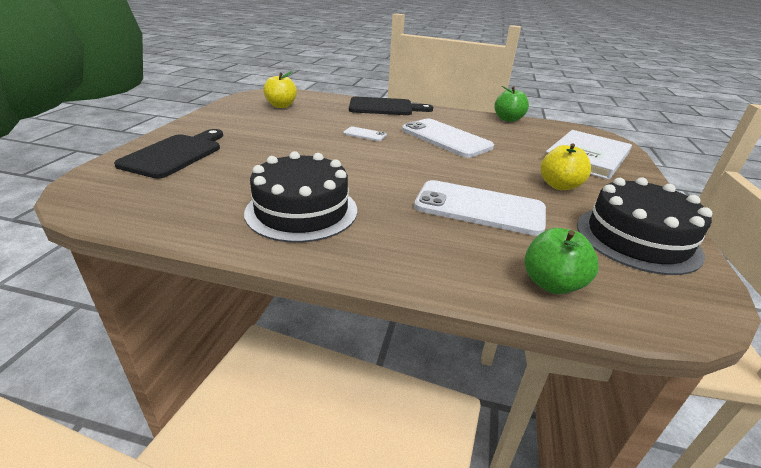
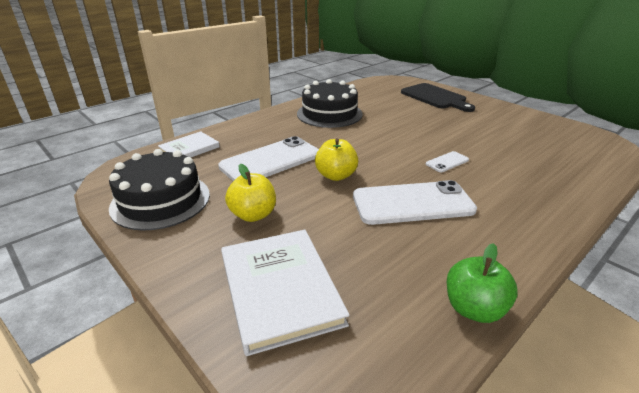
camera: 125 degrees right, 0 degrees up
yellow apple [263,71,297,108] -> yellow apple moved to [315,138,358,181]
black cutting board [349,97,433,115] -> none
green apple [524,228,599,294] -> white book [158,131,220,157]

